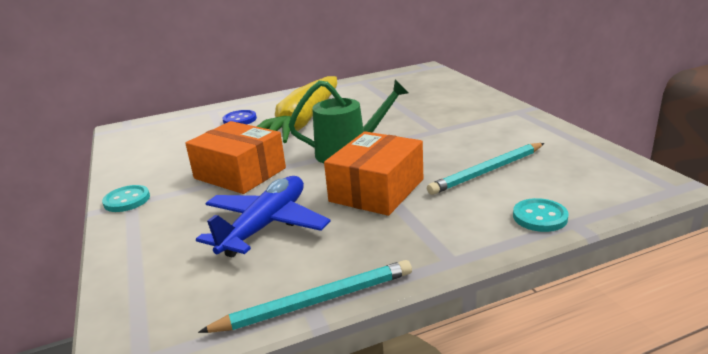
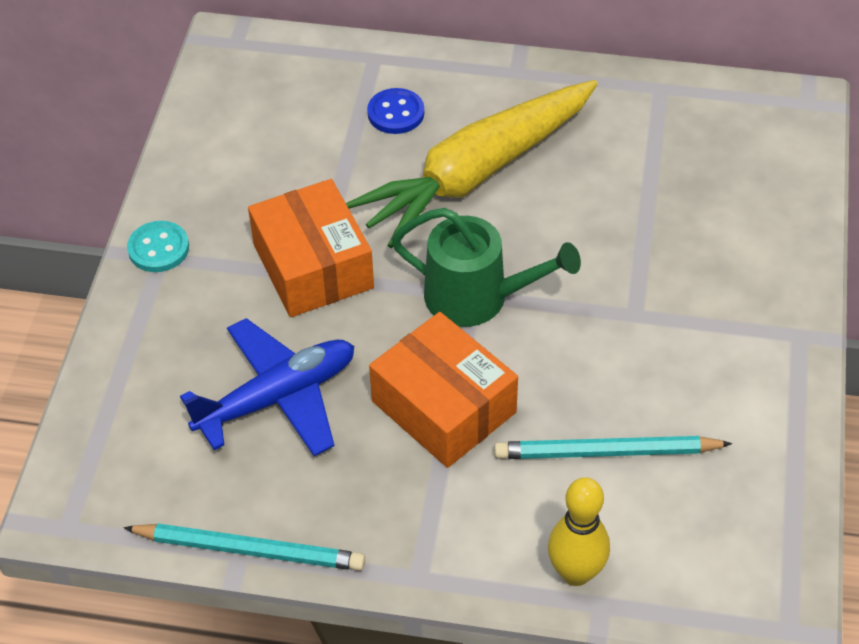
camera: 30 degrees right, 25 degrees up
orange box [324,132,423,216] -> orange box turned 75 degrees clockwise [369,312,518,468]
turquoise button [513,198,569,232] -> yellow bowling pin [548,477,610,586]

